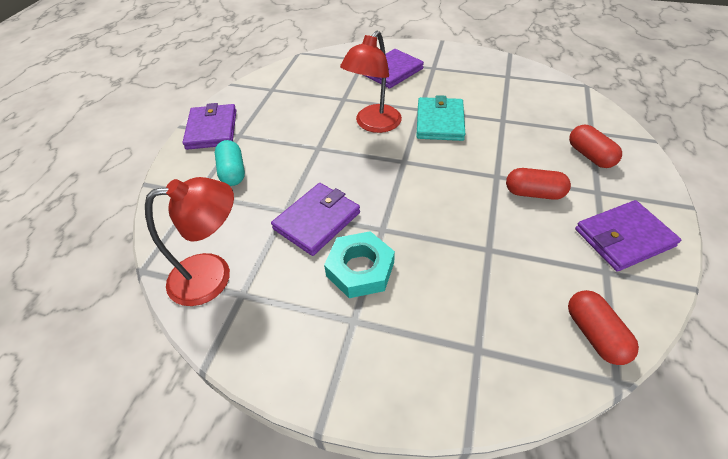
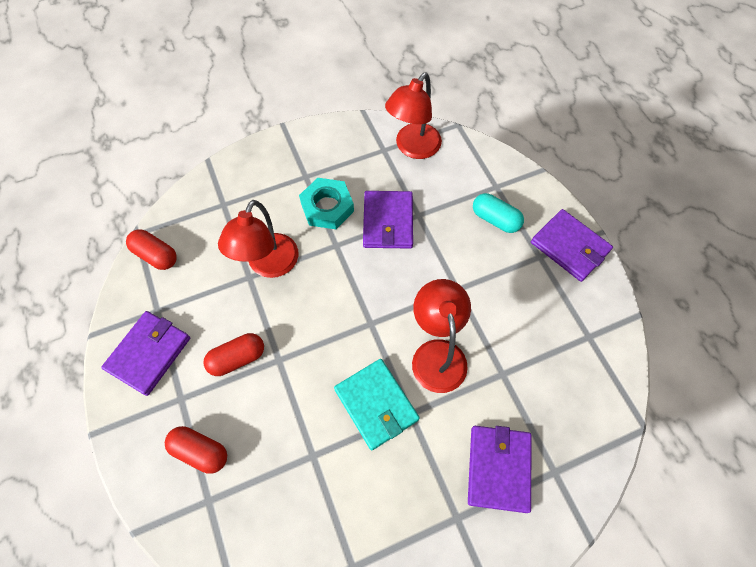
camera: 140 degrees right, 15 degrees up
none -> red lamp [218,200,299,278]

